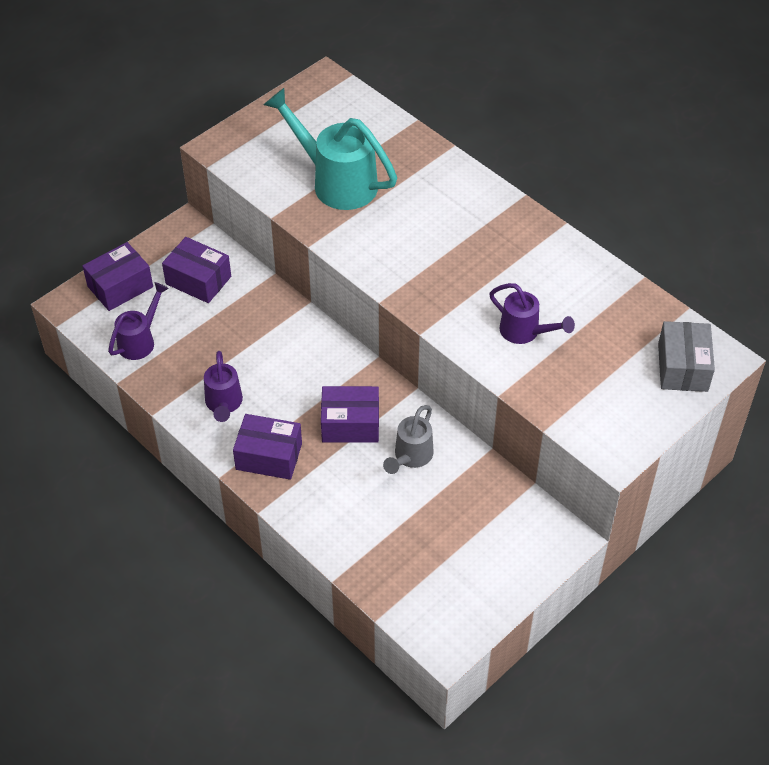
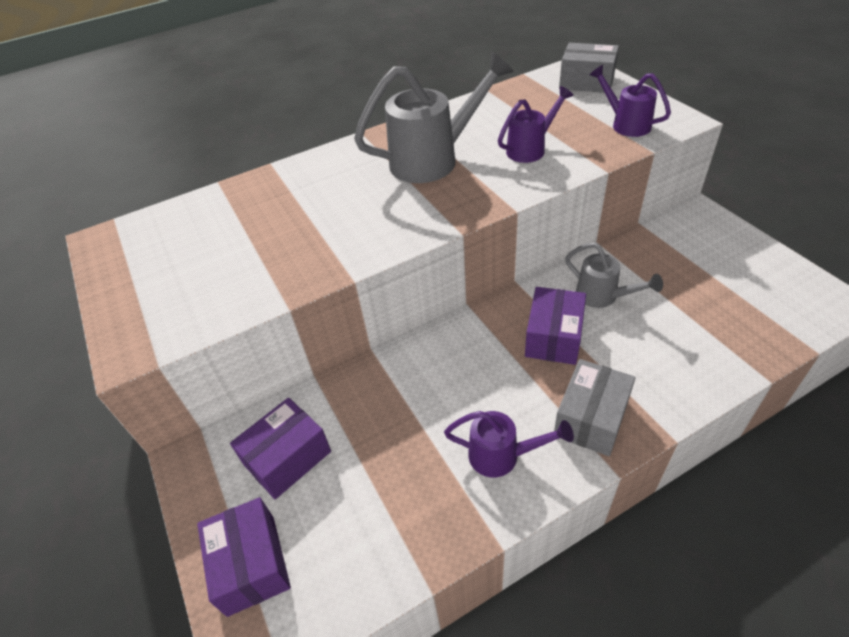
camera: 70 degrees left, 5 degrees down
purple watering can [108,282,169,360] -> purple watering can moved to [590,65,671,137]
purple box [233,414,302,480] -> grey box [554,359,636,456]
turquoise watering can [264,88,397,210] -> none
none -> grey watering can [354,52,514,183]

